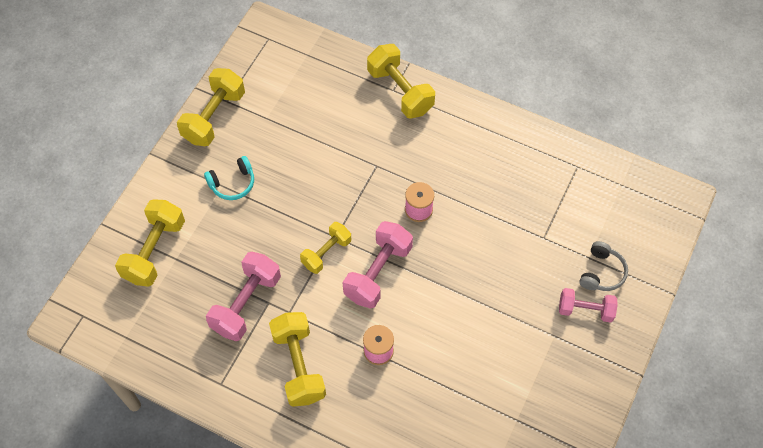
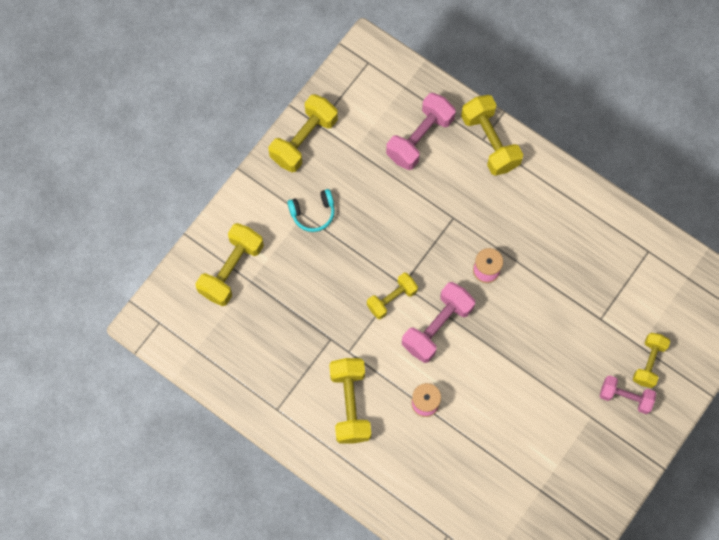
camera: 10 degrees right, 10 degrees up
pink dumbbell [206,252,281,341] -> pink dumbbell moved to [386,93,456,170]
grey headphones [579,241,628,291] -> yellow dumbbell [633,333,670,388]

